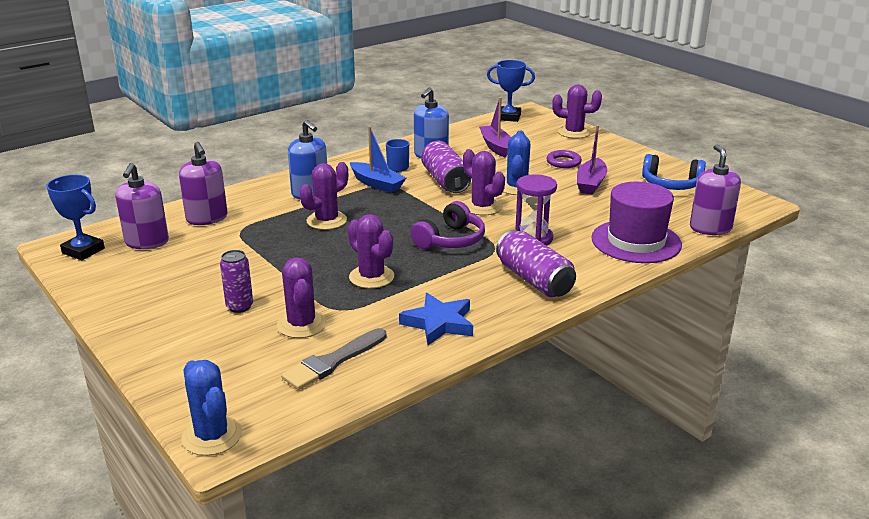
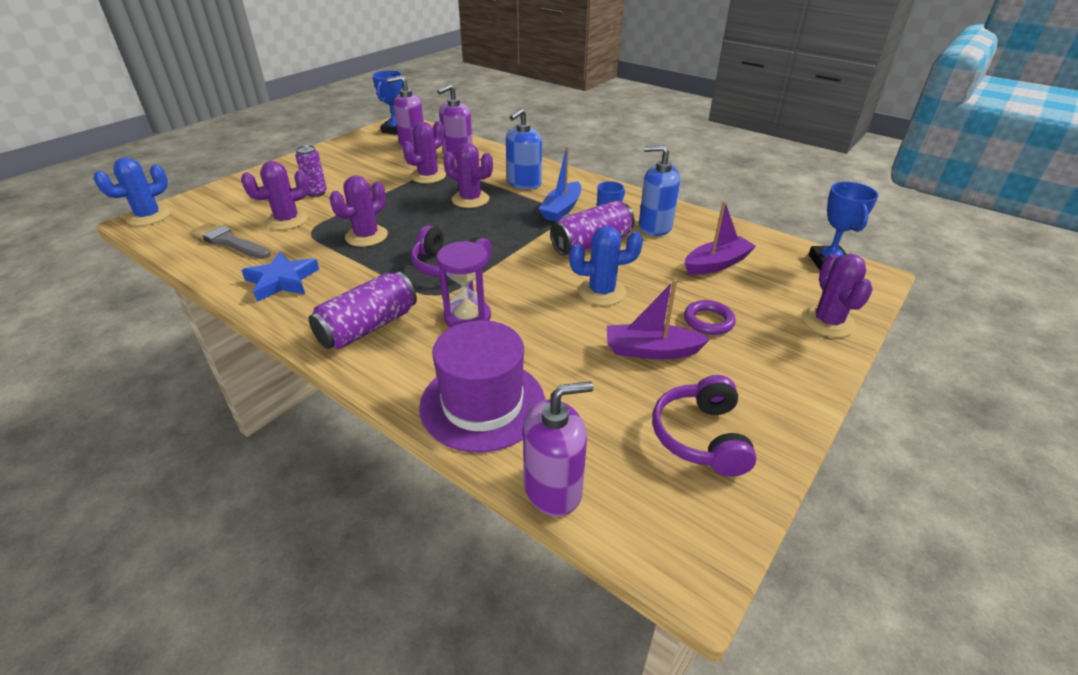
camera: 75 degrees right, 10 degrees up
purple cactus [463,149,505,215] -> purple cactus moved to [403,121,446,183]
blue headphones [642,154,706,190] -> purple headphones [652,375,757,477]

